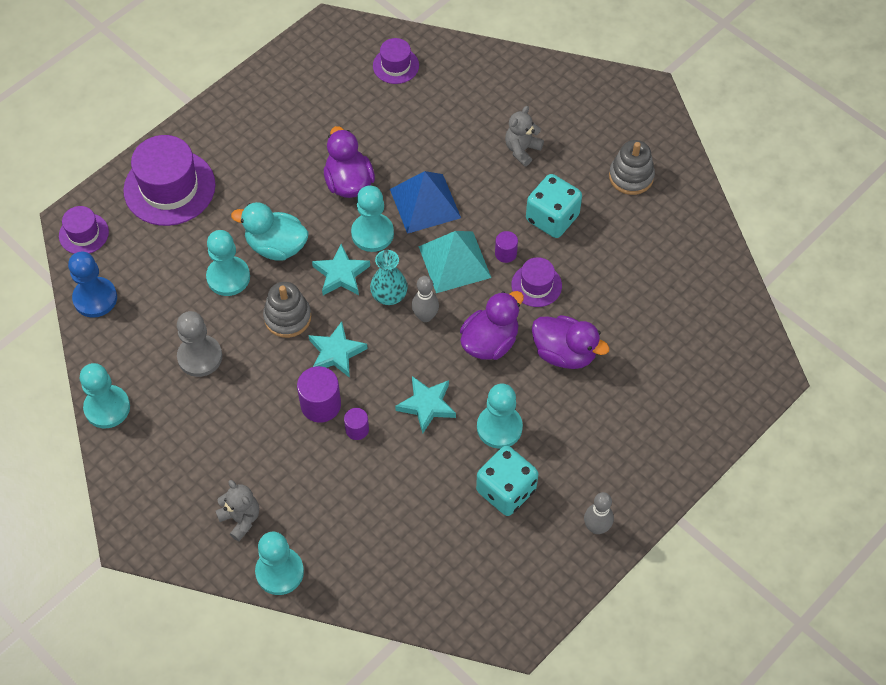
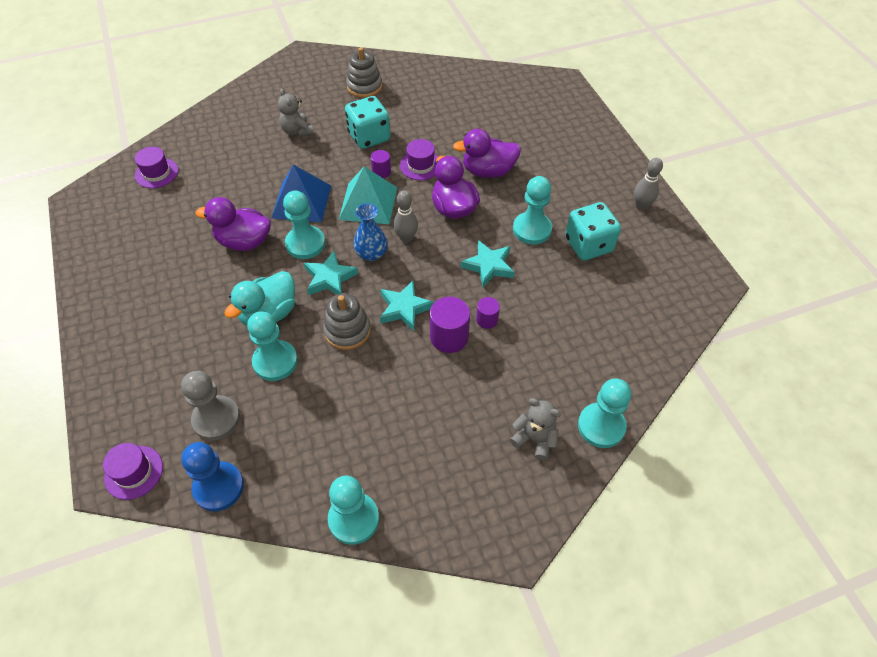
camera: 65 degrees left, 5 degrees down
purple hat [123,135,216,226] -> none
grey pawn [177,311,222,377] -> grey pawn moved to [181,371,240,440]
grey teddy bear [216,480,259,542] -> grey teddy bear turned 45 degrees clockwise [510,398,561,461]
turquoise vase [370,250,408,305] -> blue vase [353,203,388,261]
purple duck [532,315,609,369] -> purple duck turned 150 degrees counterclockwise [453,129,521,178]

